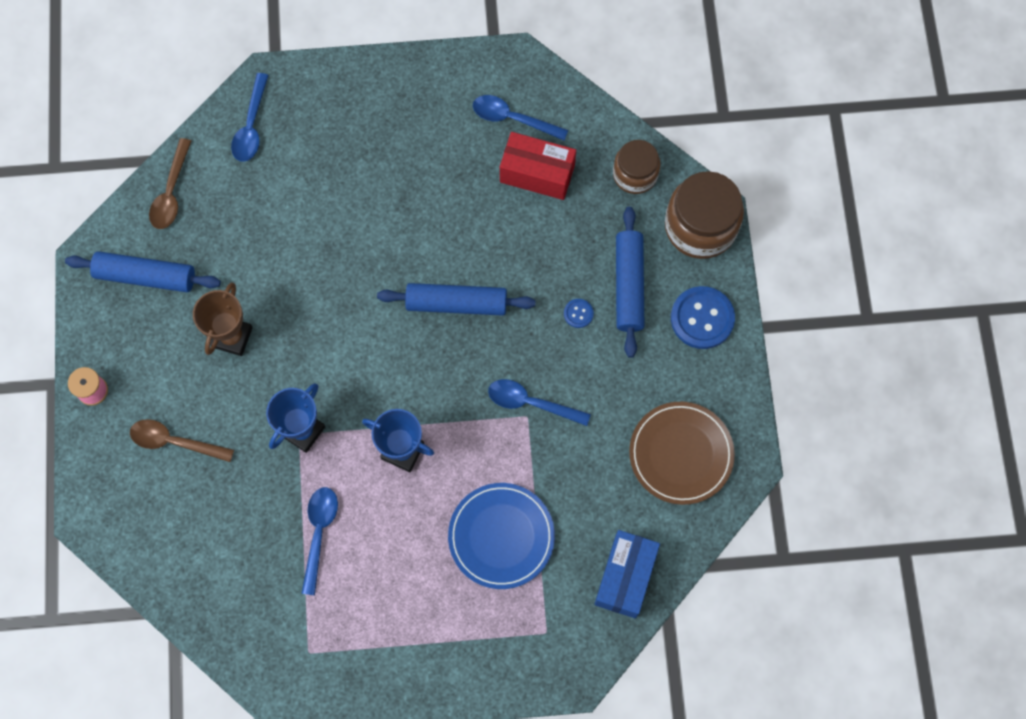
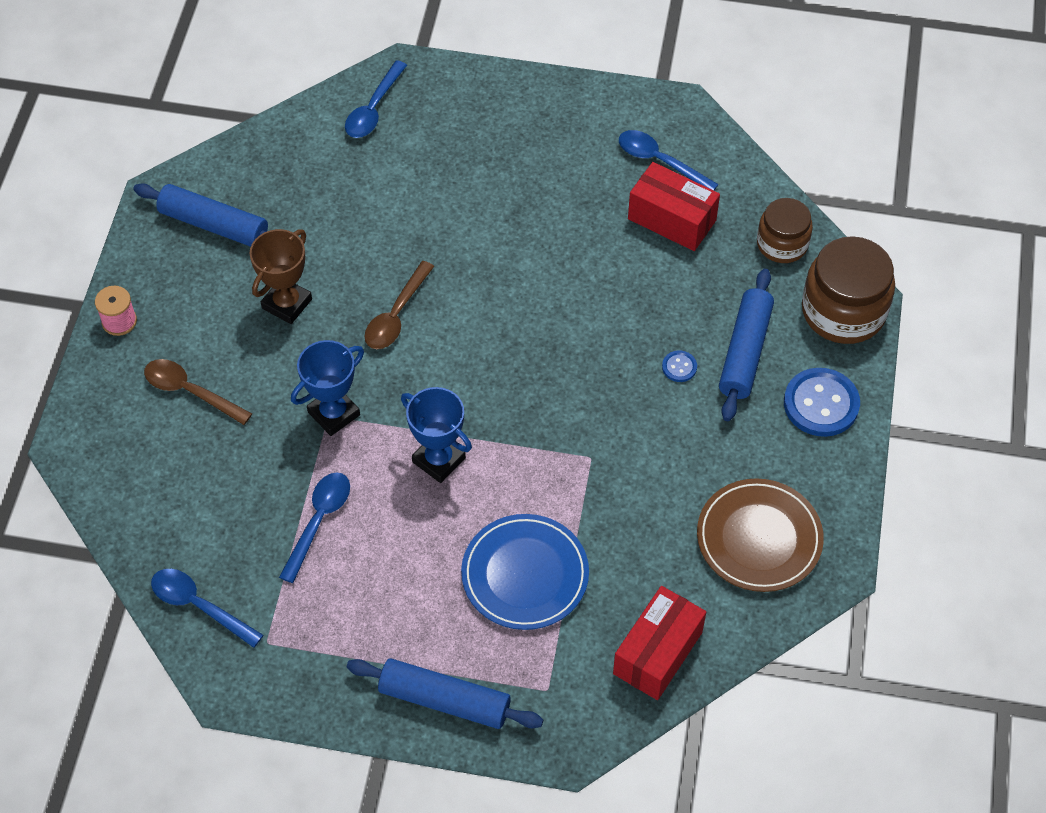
camera: 15 degrees right, 15 degrees down
brown spoon [149,138,191,229] -> brown spoon moved to [365,261,434,349]
blue rolling pin [377,283,536,316] -> blue rolling pin moved to [347,658,543,729]
blue spoon [488,379,591,426] -> blue spoon moved to [151,569,263,648]
blue box [594,530,660,618] -> red box [613,586,706,700]

